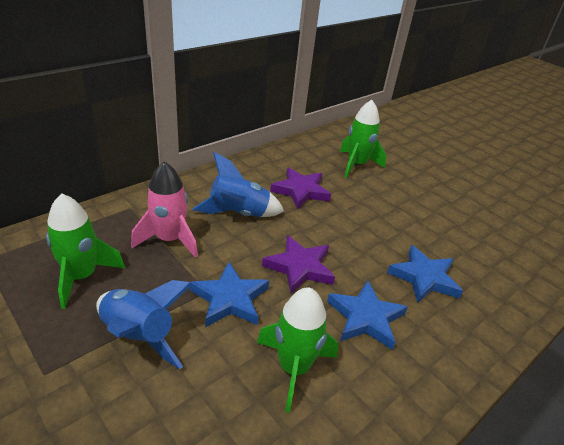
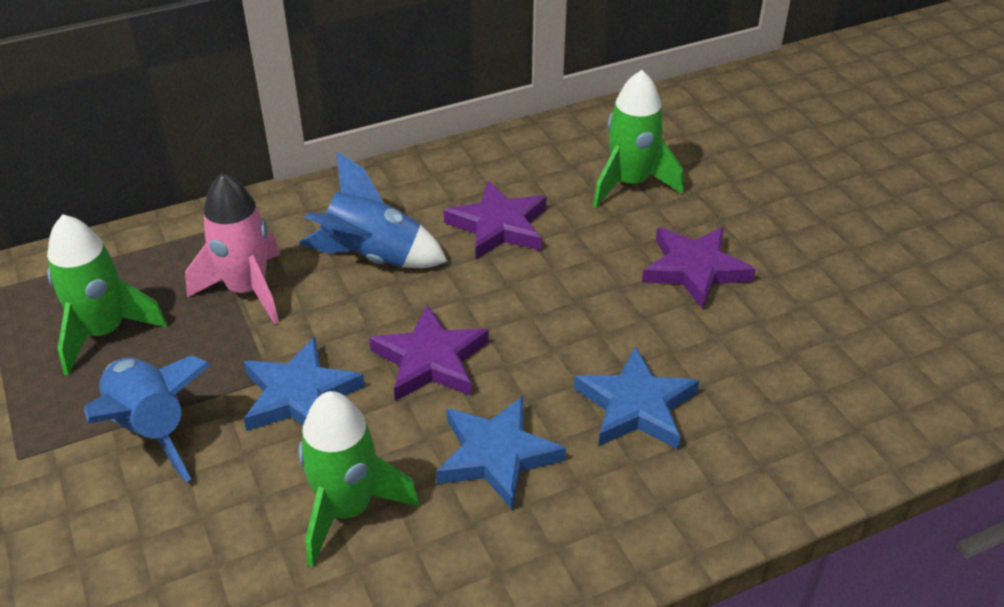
camera: 20 degrees right, 5 degrees up
none -> purple star [642,227,756,309]

